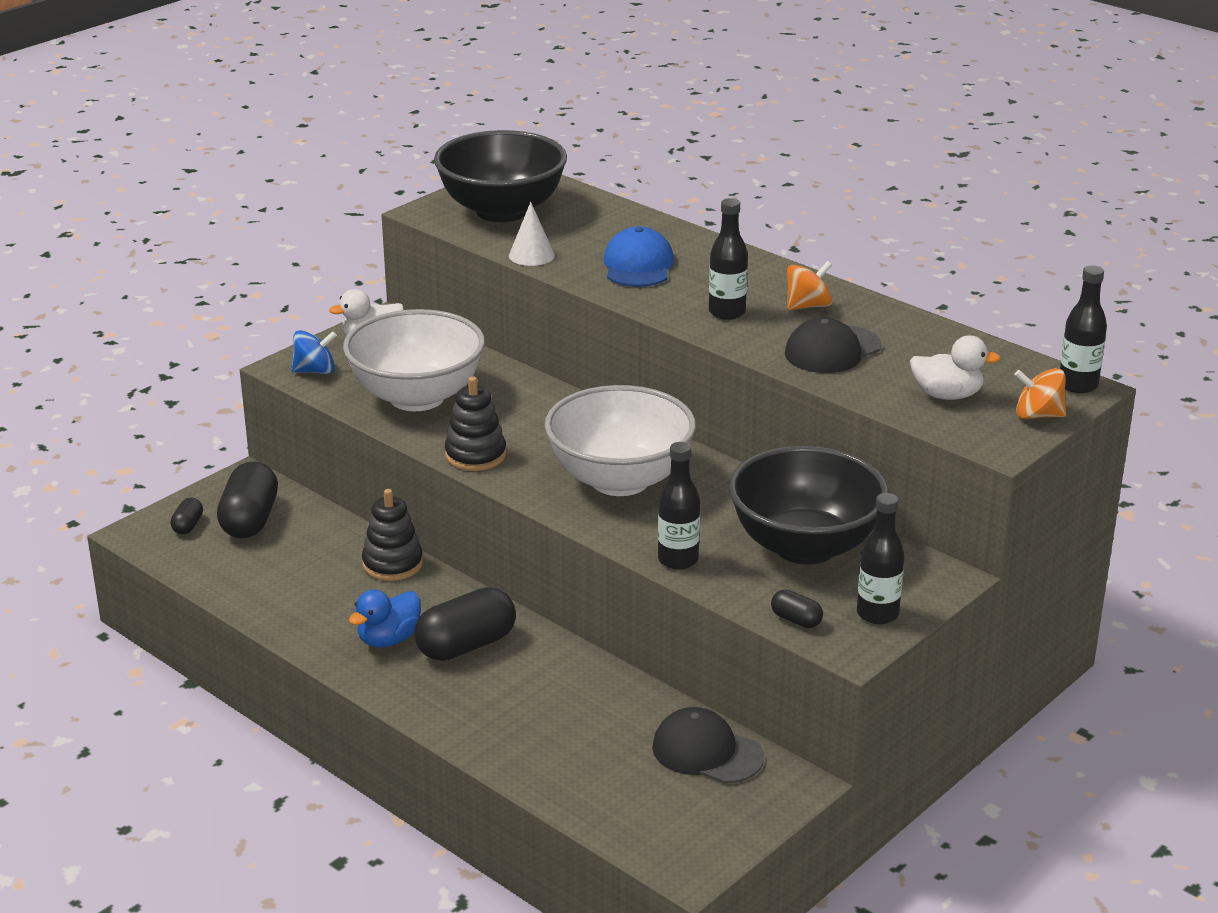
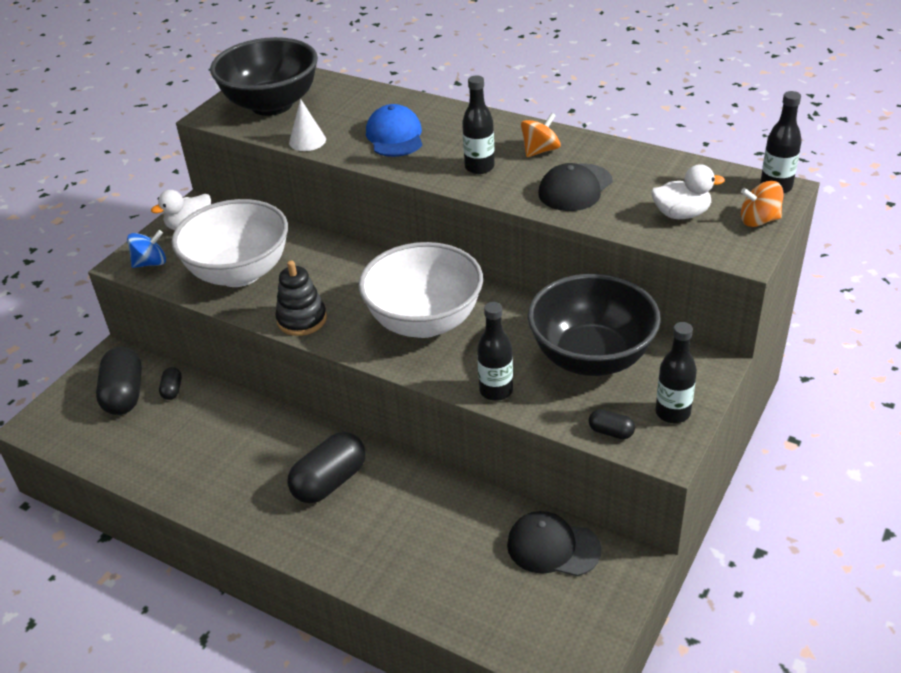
camera: 10 degrees left, 10 degrees up
black capsule [170,498,203,534] -> black capsule moved to [159,367,182,400]
blue duck [349,590,421,648] -> none
black stacking toy [362,489,423,581] -> none

